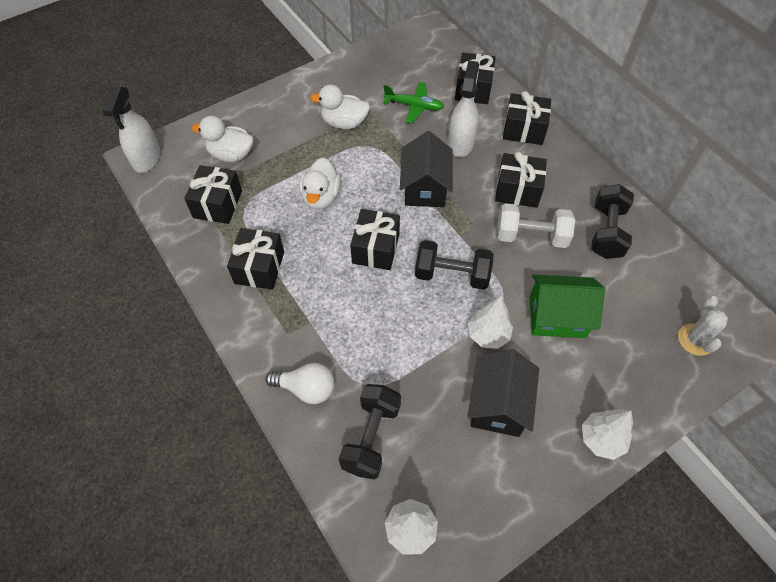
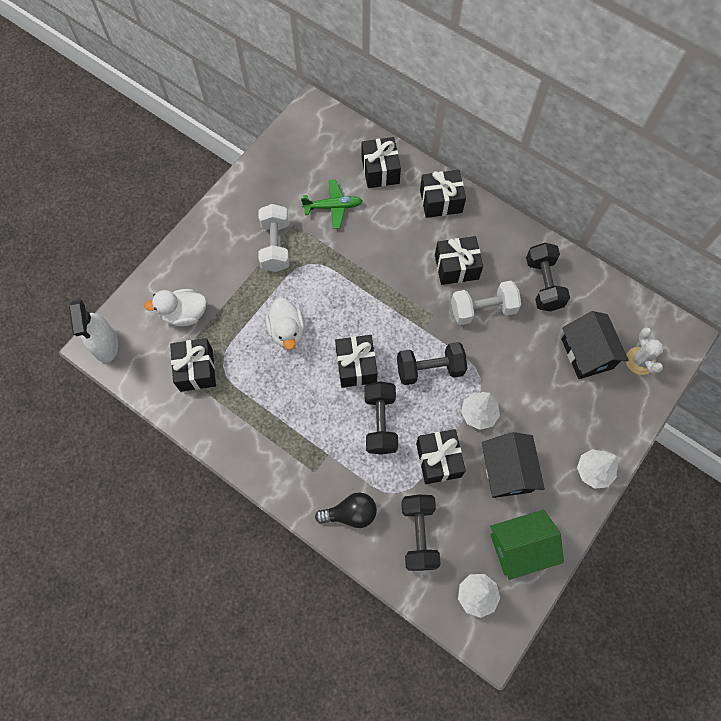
camera: 20 degrees left, 10 degrees up
black gift [227,228,284,290] -> black gift moved to [416,429,466,484]
white light bulb [265,363,334,404] -> black light bulb [315,492,377,528]
white duck [310,85,370,129] -> white dumbbell [259,204,289,272]
black house [400,131,453,207] -> black house moved to [561,311,629,379]
white spray bottle [448,60,479,157] -> none
green house [530,274,605,338] -> green house moved to [490,510,564,580]
none -> black dumbbell [364,381,398,455]

